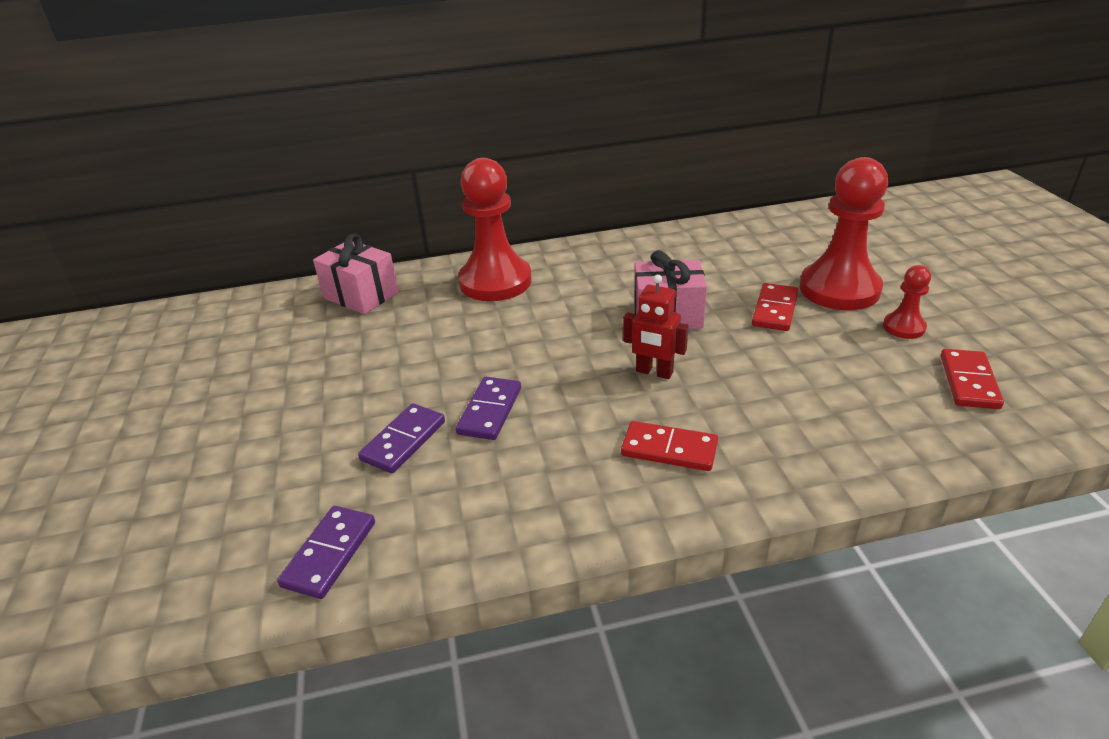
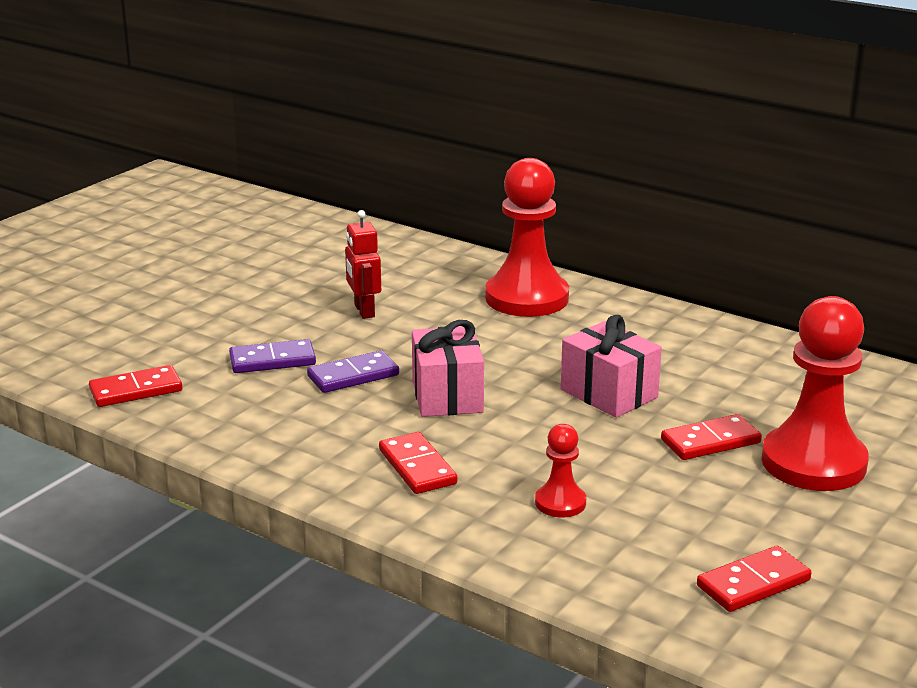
camera: 45 degrees right, 10 degrees down
purple domino [277,506,375,599] -> red domino [89,365,182,407]
pink gift [313,233,399,314] -> pink gift moved to [412,320,484,417]
red robot [623,274,688,379] -> red robot moved to [345,210,381,319]
red pawn [883,265,931,339] -> red pawn moved to [535,424,586,517]

